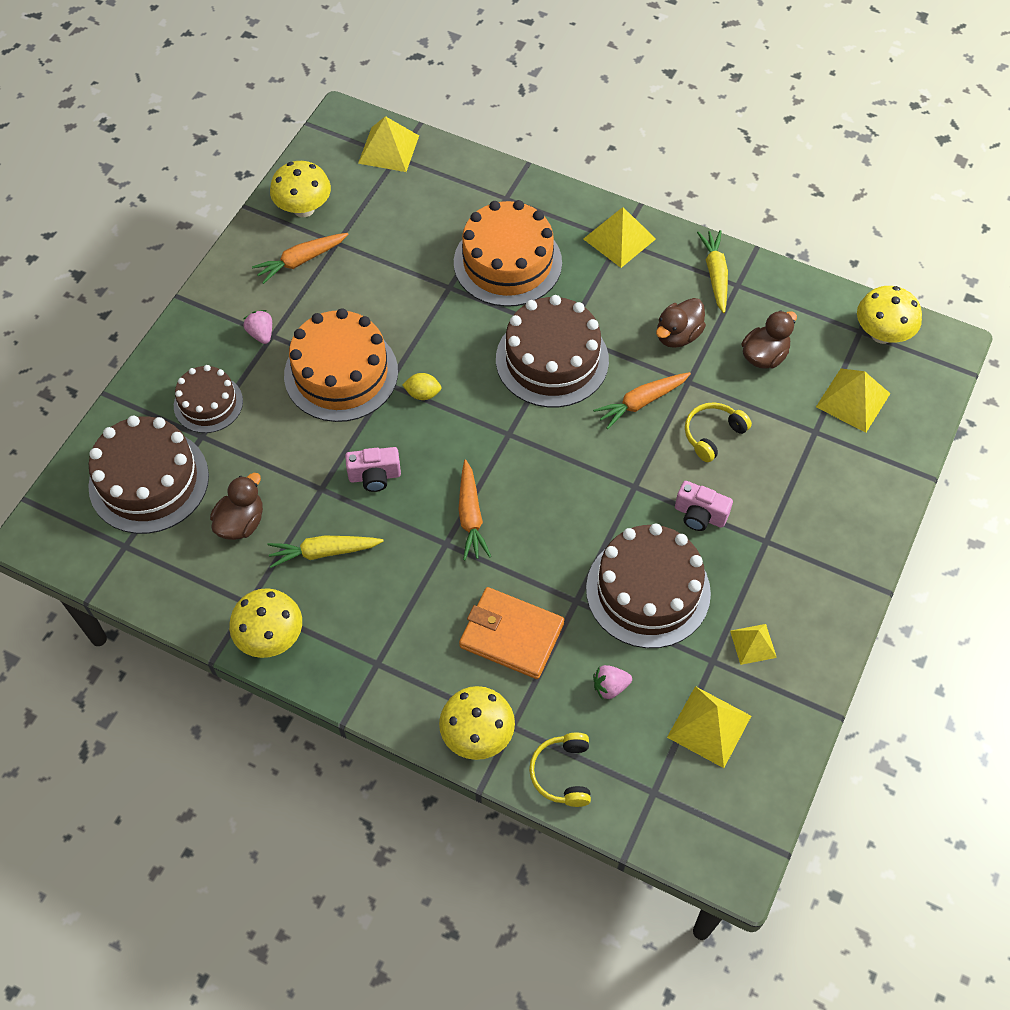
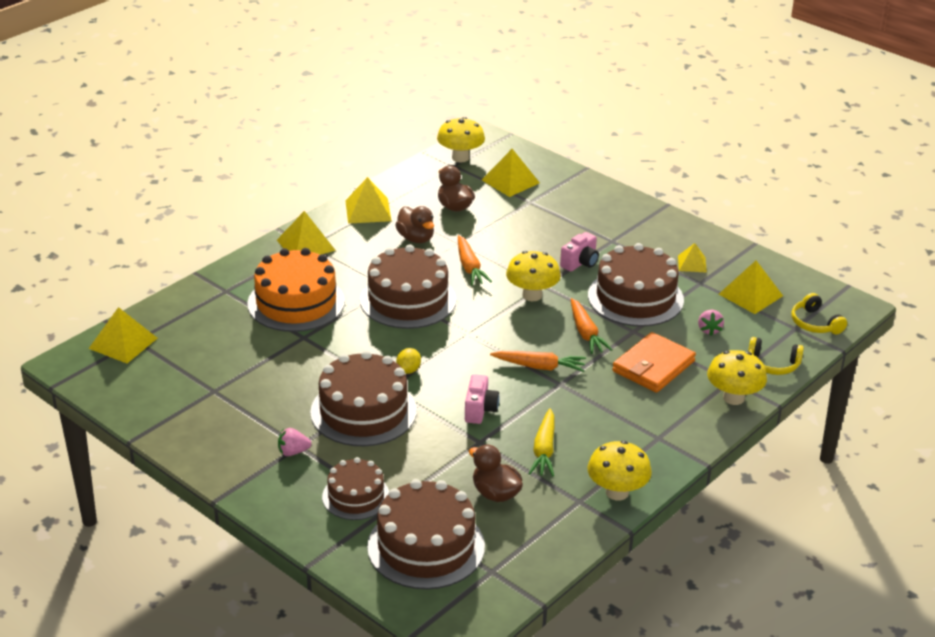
camera: 75 degrees left, 25 degrees down
orange carrot [252,233,348,284] -> orange carrot moved to [571,298,613,354]
yellow mushroom [270,161,331,217] -> yellow mushroom moved to [506,251,561,301]
orange cake [284,308,398,422] -> brown cake [310,350,417,446]
yellow headphones [685,402,752,462] -> yellow headphones moved to [792,293,847,335]
yellow carrot [697,230,728,313] -> yellow pyramid [345,177,391,224]

